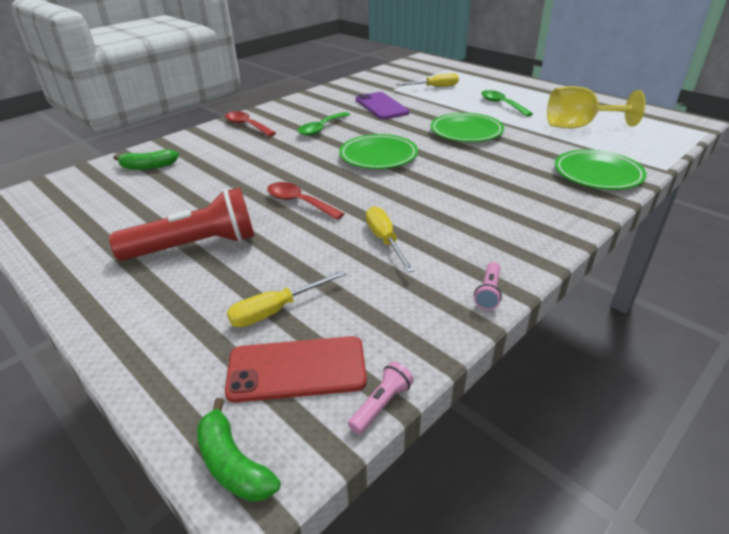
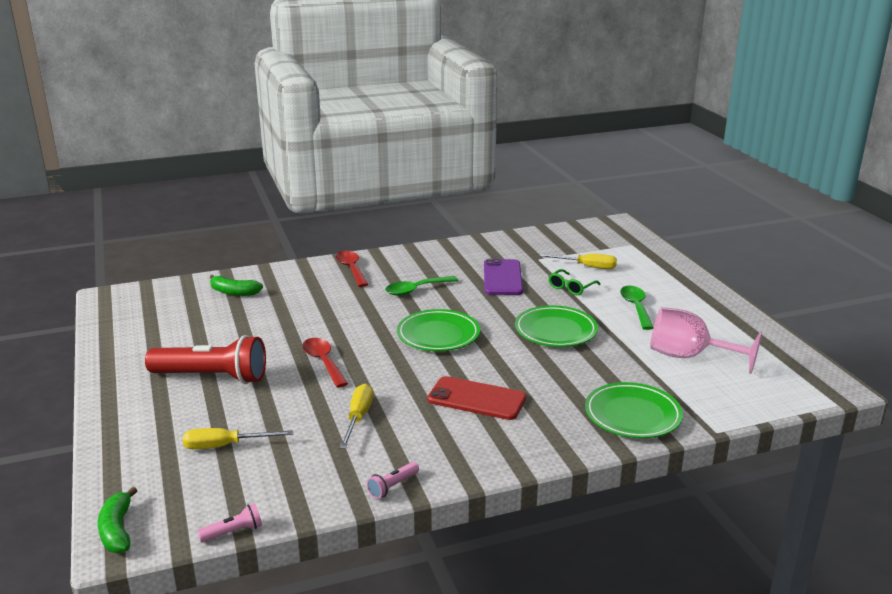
camera: 25 degrees right, 10 degrees down
red phone [225,336,367,403] -> red phone moved to [427,376,526,420]
yellow goblet [547,86,646,129] -> pink goblet [650,307,762,374]
none -> green glasses [549,269,601,295]

